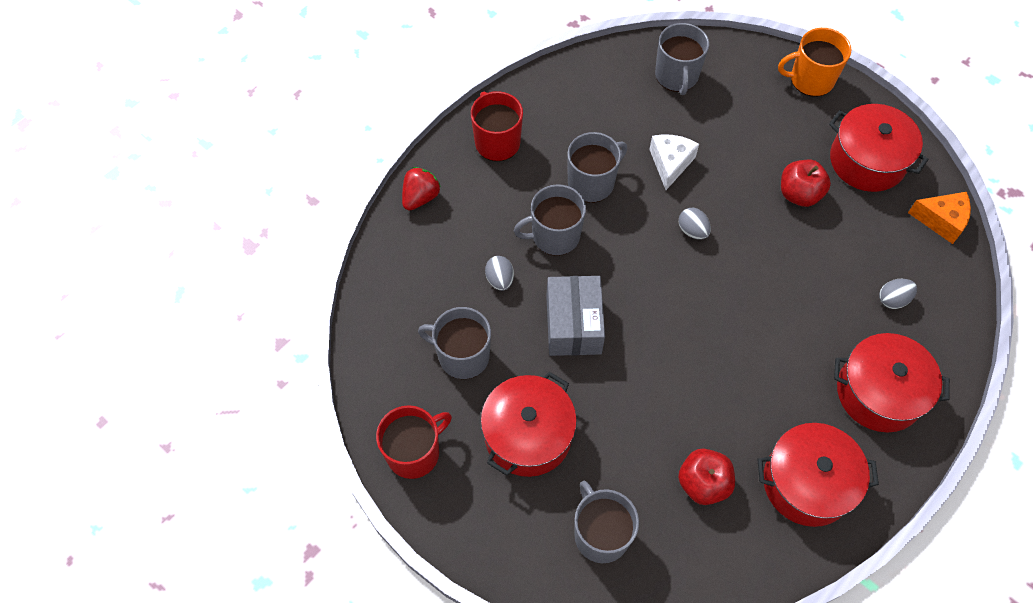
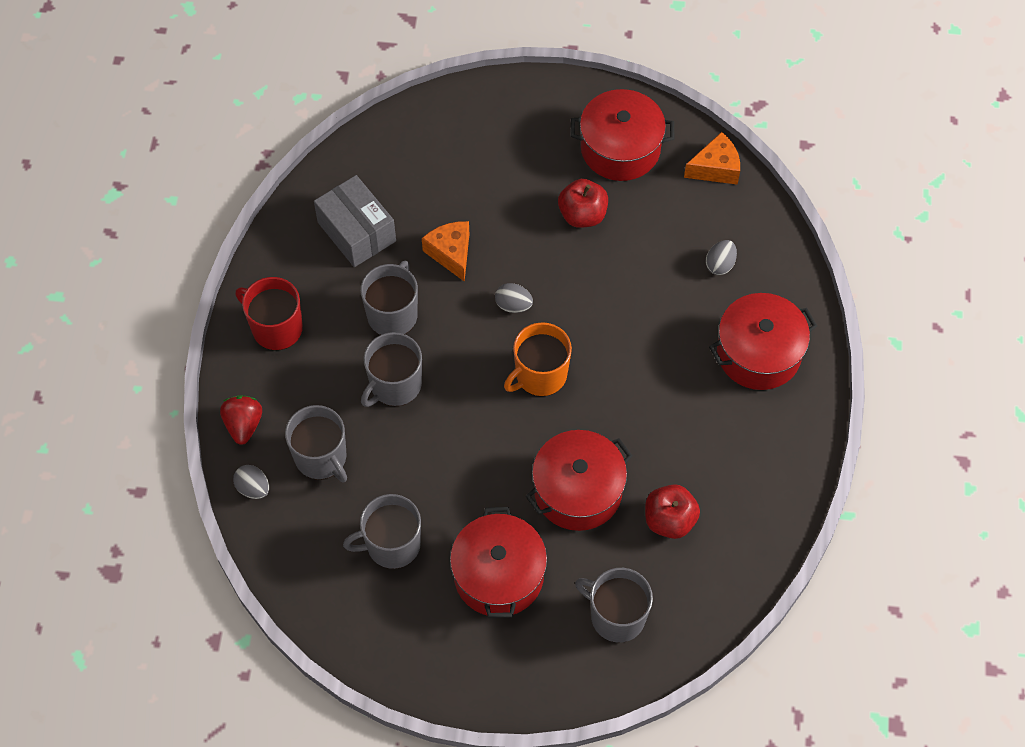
camera: 35 degrees left, 0 degrees up
red mug [376,405,452,479] -> none
grey egg [485,256,514,291] -> grey egg moved to [233,465,269,499]
grey box [546,276,605,356] -> grey box moved to [314,175,396,267]
white cheese [649,135,699,190] -> orange cheese [422,221,469,282]
grey mug [655,23,709,95] -> grey mug moved to [285,405,347,482]
red pot [757,423,879,527] -> red pot moved to [526,430,633,531]
orange mug [778,28,851,97] -> orange mug moved to [504,322,572,396]

